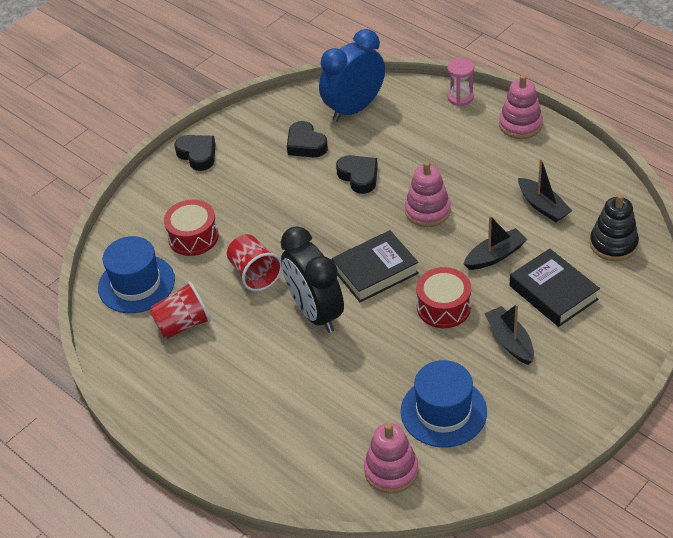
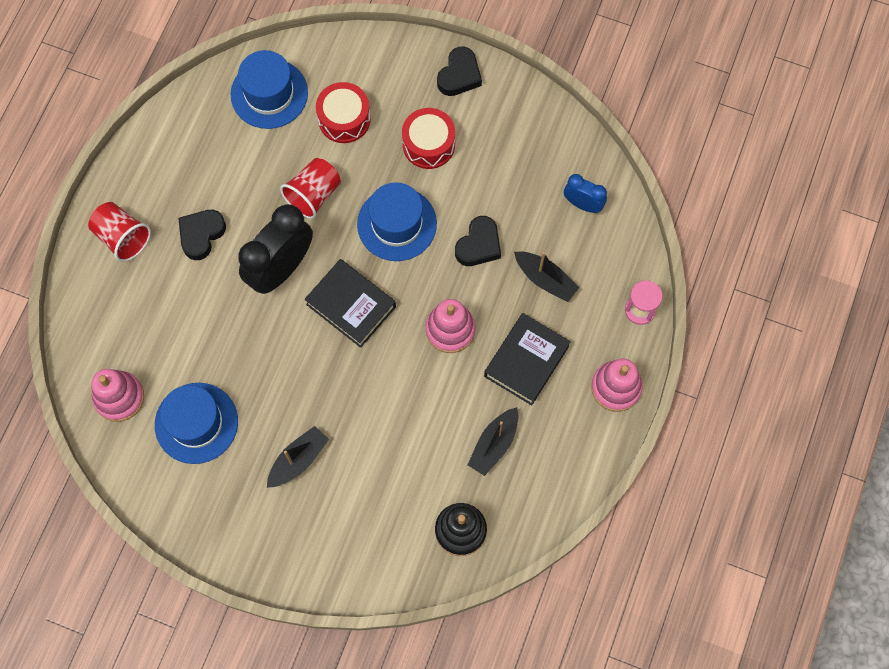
camera: 65 degrees right, 25 degrees up
red cup [150,281,211,339] -> red cup moved to [88,202,151,262]
black heart [287,121,328,157] -> black heart moved to [178,210,226,260]
blue clock [319,29,385,122] -> blue clock [564,174,607,213], size x0.52
red drum [416,267,471,328] -> red drum moved to [402,108,455,169]
black boat [464,216,527,270] -> black boat moved to [514,251,580,302]
black book [510,248,600,327] -> black book moved to [484,313,571,405]
none -> blue hat [357,182,437,261]

